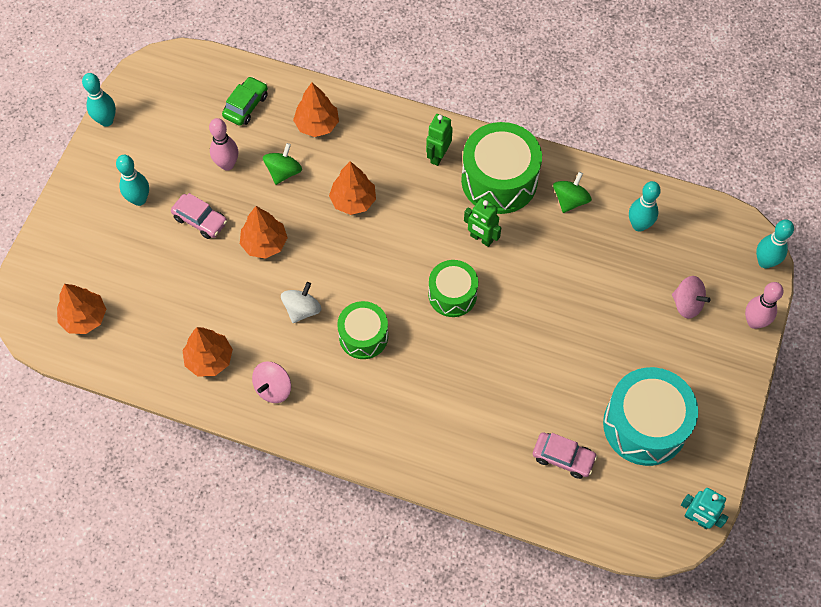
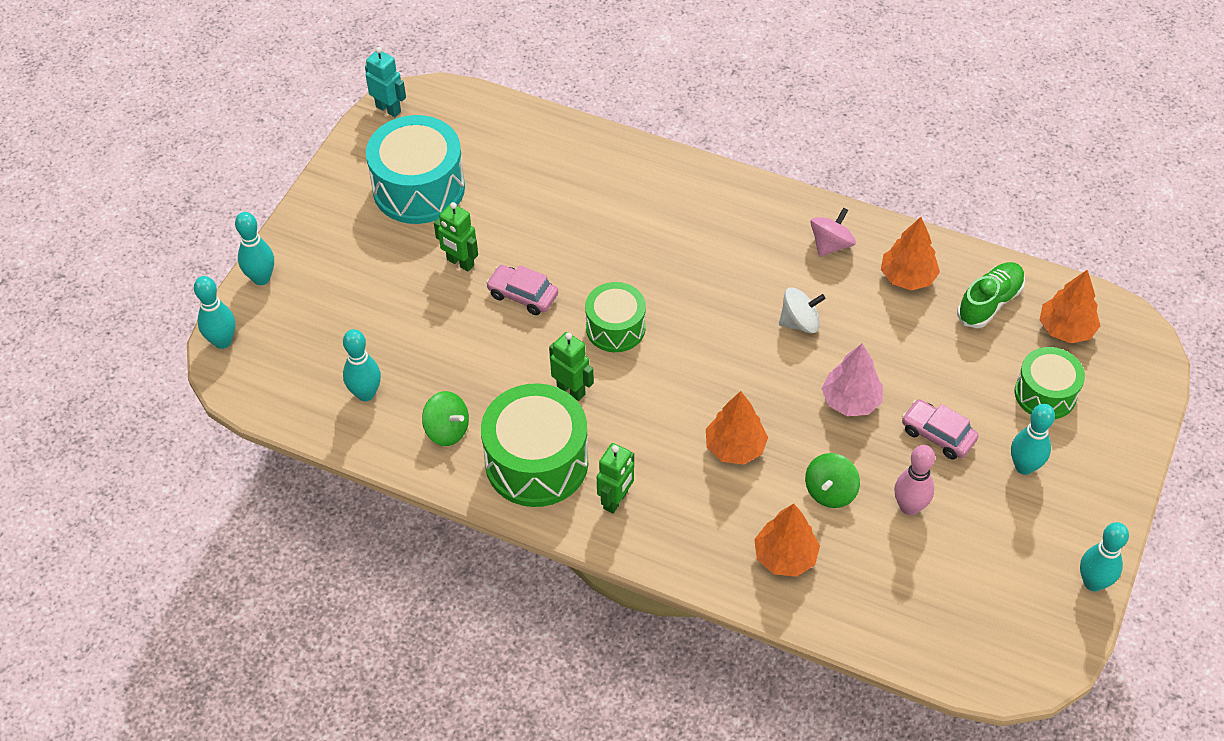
camera: 175 degrees left, 10 degrees down
green car [222,76,268,126] -> none
orange tree [240,206,288,259] -> pink tree [821,343,883,416]
white spinning top [281,282,322,323] -> white spinning top turned 135 degrees counterclockwise [779,287,826,334]
green drum [337,301,388,359] -> green drum moved to [1015,347,1085,419]
pink car [533,432,598,479] -> pink car moved to [486,265,558,315]
green spinning top [553,172,592,213] -> green spinning top turned 90 degrees counterclockwise [422,391,469,446]
pink spinning top [672,276,710,319] -> none
pink bowling pin [745,282,784,329] -> turquoise bowling pin [235,212,274,285]
none -> green robot [434,202,478,271]
none -> green shoe [957,262,1025,328]

